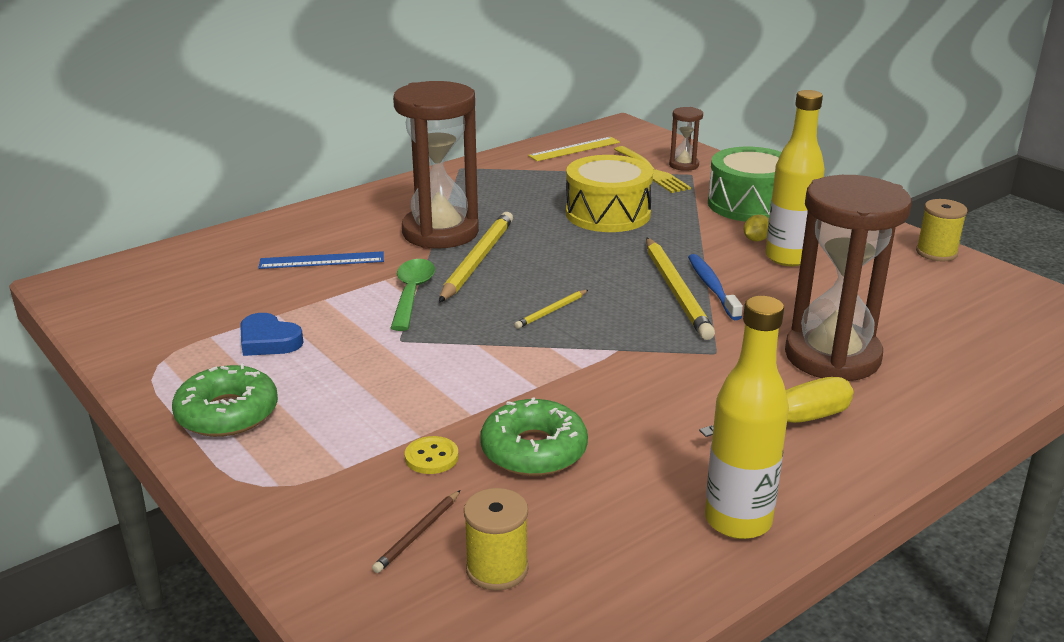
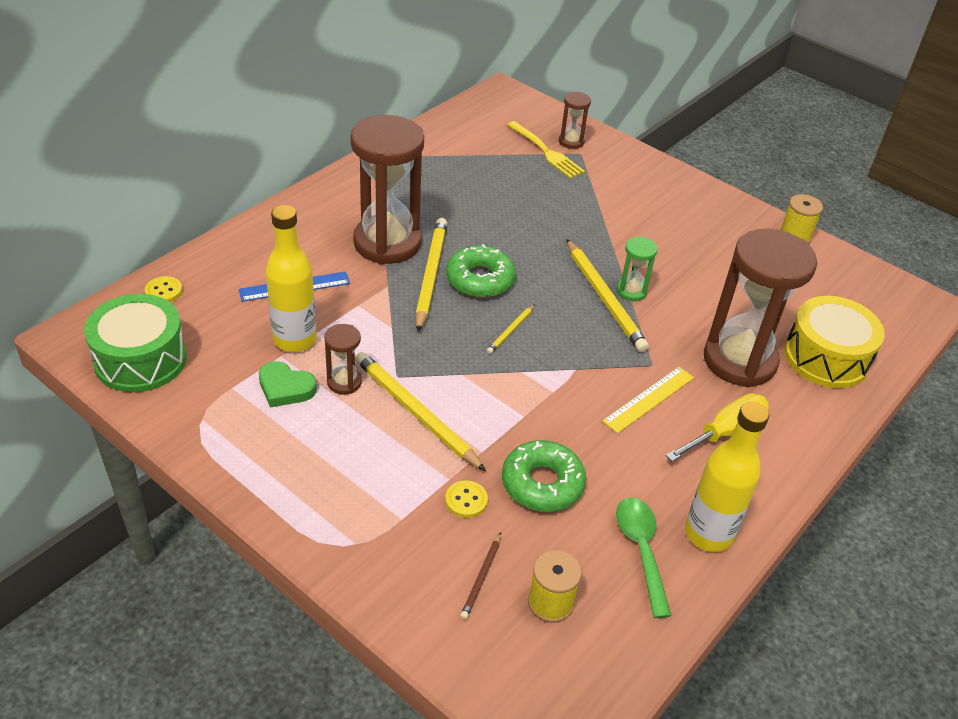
camera: 15 degrees left, 15 degrees up
green donut [172,363,278,437] -> green donut moved to [446,244,516,298]
blue heart [240,313,304,356] -> green heart [259,361,317,408]
green spoon [391,259,435,331] -> green spoon moved to [616,497,671,618]
yellow ruler [528,137,620,161] -> yellow ruler moved to [602,367,694,433]
yellow drum [566,155,653,232] -> yellow drum moved to [784,296,885,388]
blue toothbrush [688,254,743,320] -> green hourglass [617,236,658,301]
green drum [708,147,782,222] -> green drum moved to [84,294,187,393]
yellow lemon [744,215,769,241] -> none
yellow bottle [766,90,825,266] -> yellow bottle moved to [266,205,316,352]
none -> yellow button [145,276,182,302]
none -> brown hourglass [324,324,362,395]
none -> yellow pencil [355,352,486,471]

